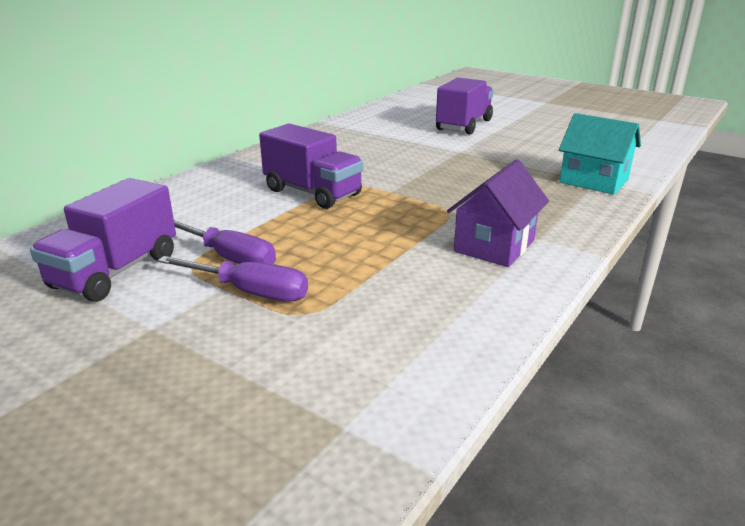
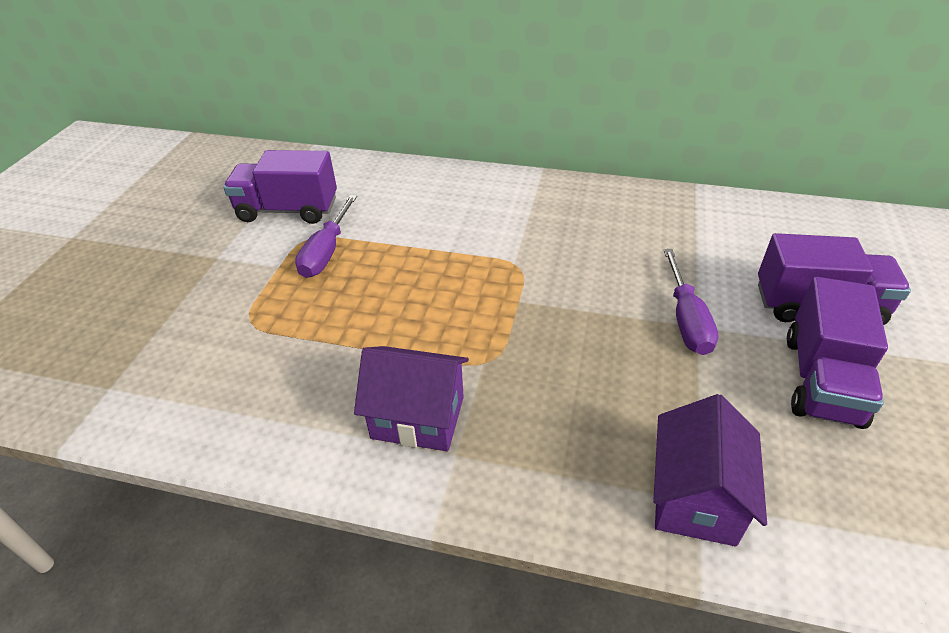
camera: 70 degrees right, 15 degrees up
purple screwdriver [158,256,308,302] -> purple screwdriver moved to [664,249,719,355]
purple truck [259,124,363,209] -> purple truck moved to [787,277,888,429]
turquoise house [559,113,641,195] -> purple house [653,394,767,547]

